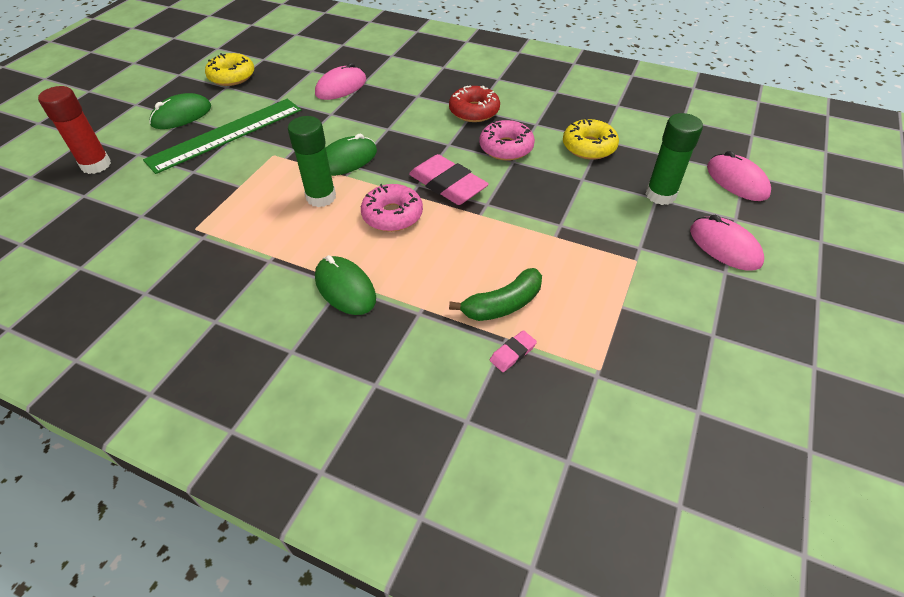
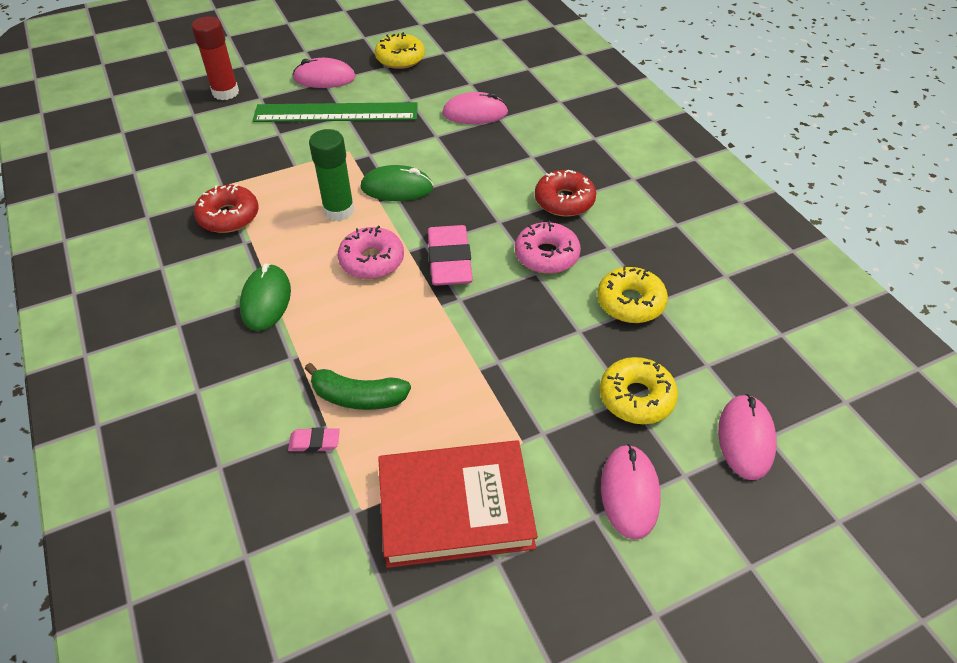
camera: 40 degrees right, 0 degrees up
green mouse [149,93,211,129] -> pink mouse [292,58,356,88]
green glue stick [646,113,703,205] -> yellow donut [600,357,678,424]
none -> red donut [194,184,259,233]
none -> red book [378,440,538,568]

